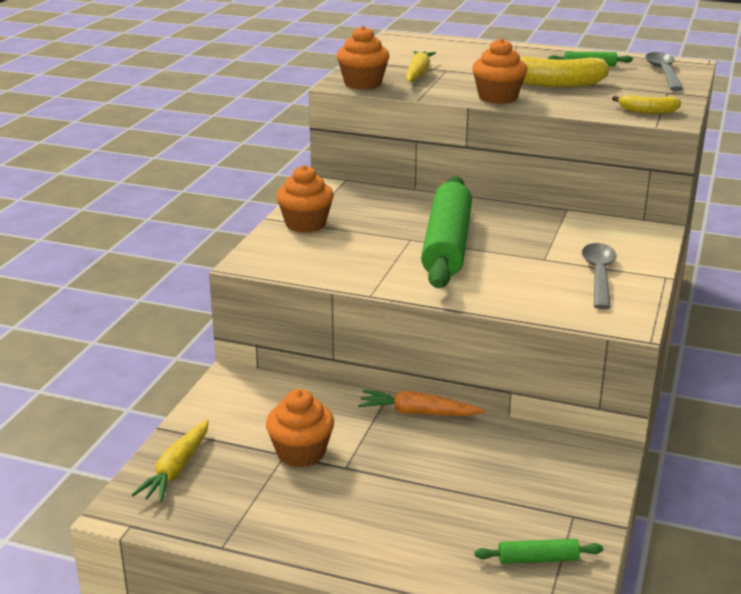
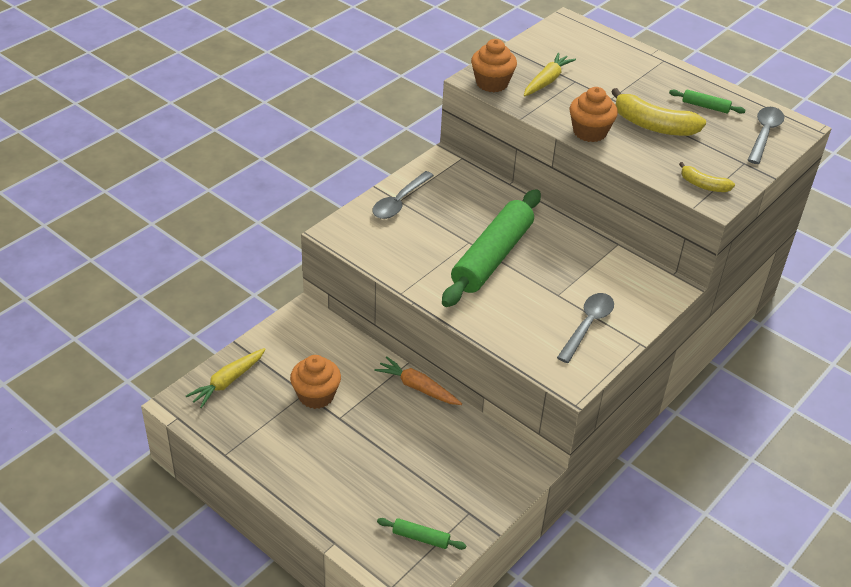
camera: 20 degrees right, 15 degrees up
orange cupcake [276,165,334,233] -> grey spoon [373,171,434,219]

